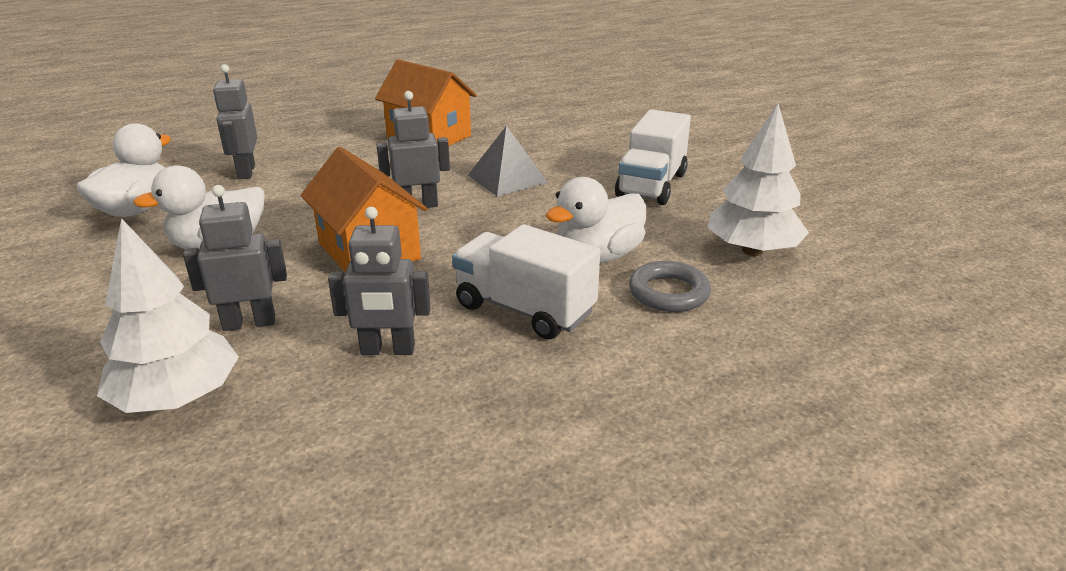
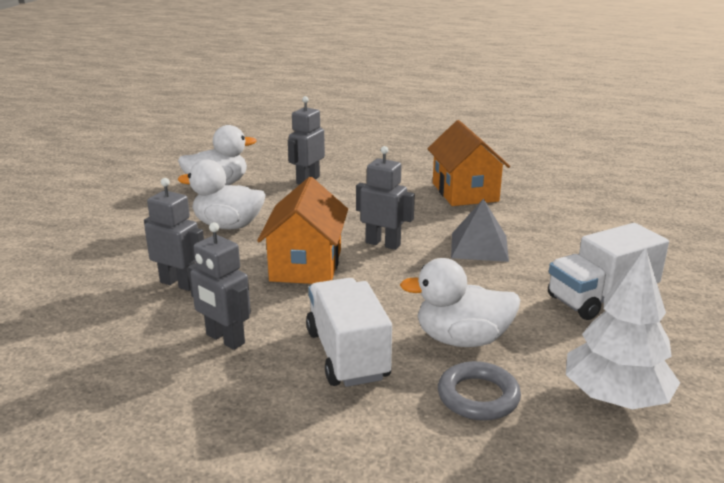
camera: 40 degrees right, 5 degrees down
white tree [97,218,239,413] -> none

